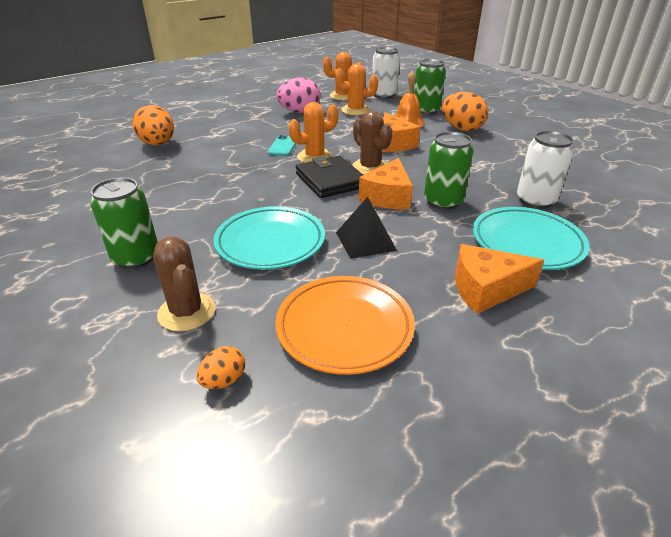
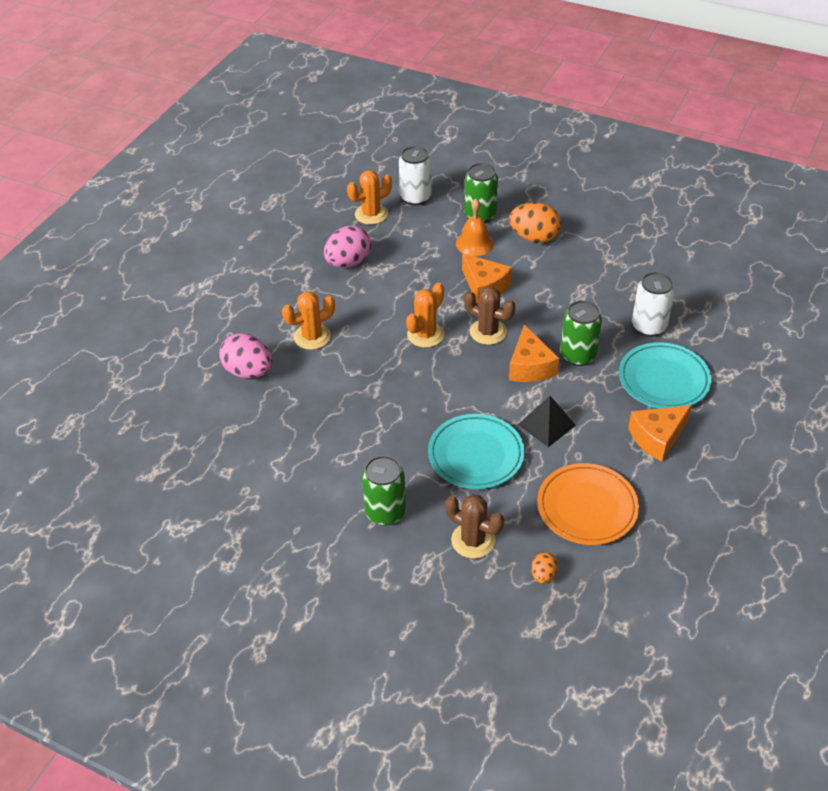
camera: 25 degrees left, 10 degrees up
orange egg [132,105,174,146] -> pink egg [219,333,272,378]
turquoise phone [267,135,296,156] -> none
black wallet [296,156,363,198] -> none
orange cactus [335,63,378,115] -> orange cactus moved to [282,291,335,350]

